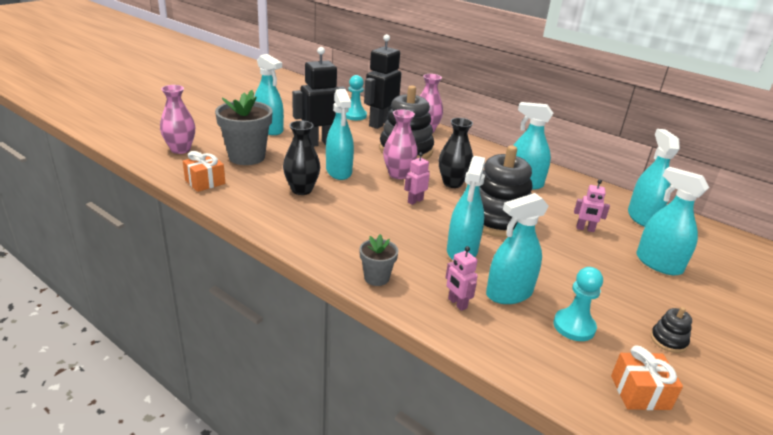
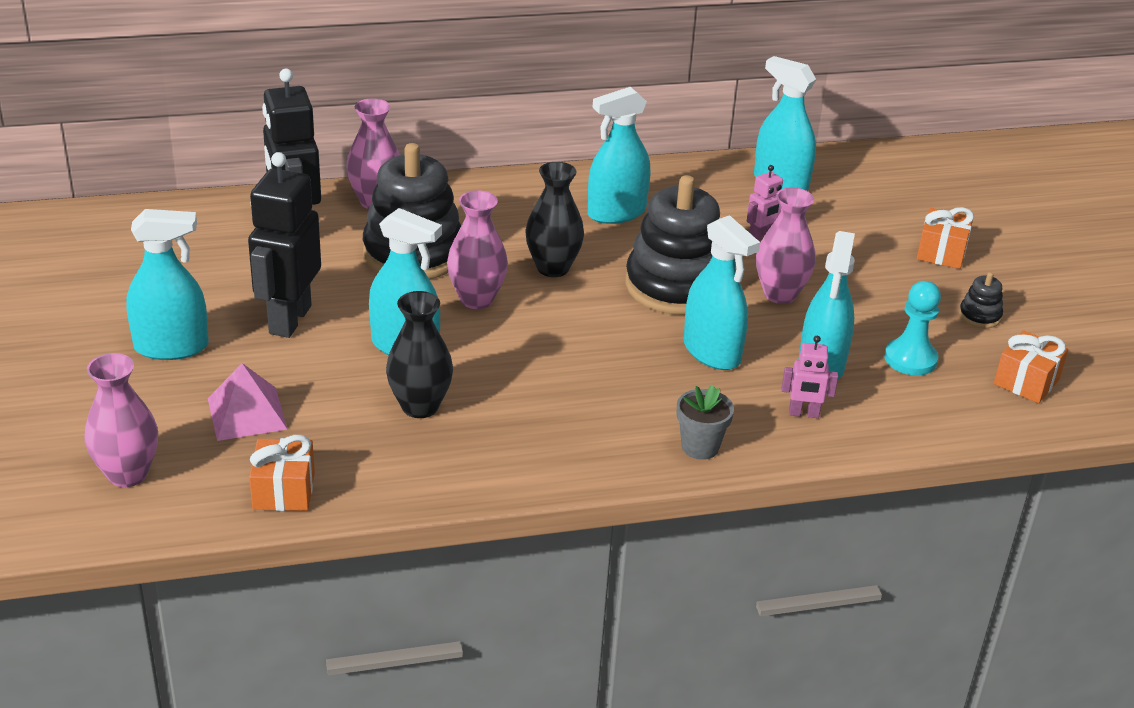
camera: 50 degrees left, 5 degrees up
grey flower pot [215,90,273,165] -> pink pyramid [208,363,287,441]
turquoise pawn [346,75,367,120] -> none
pink robot [404,152,430,205] -> none
turquoise spray bottle [636,167,709,275] -> none
none -> pink vase [756,188,816,304]
none -> orange gift [917,207,974,269]

